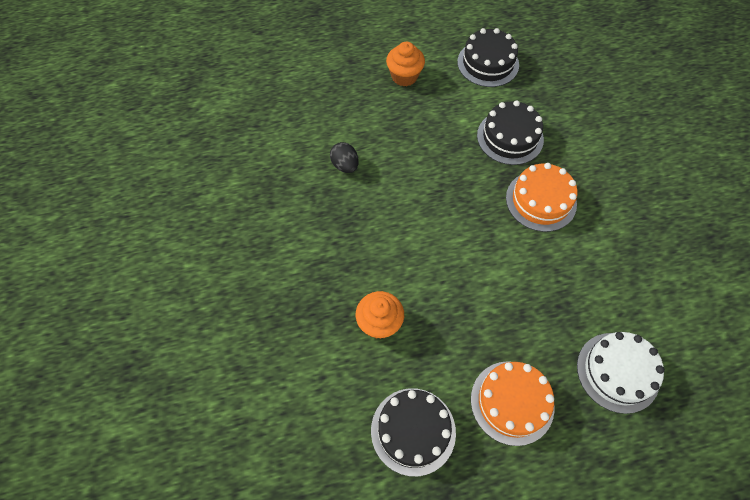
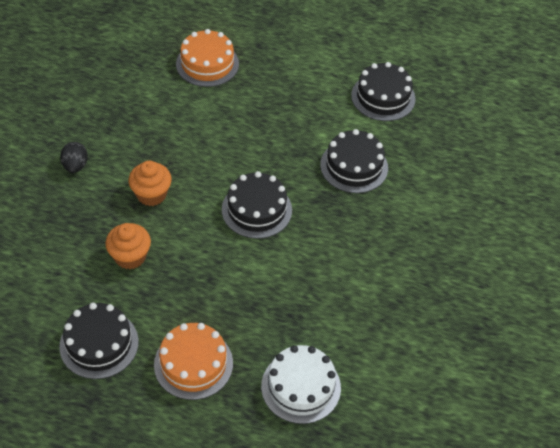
camera: 25 degrees right, 10 degrees down
black egg [330,142,359,173] -> black egg moved to [60,142,88,173]
orange cupcake [386,42,425,86] -> orange cupcake moved to [128,161,172,206]
orange cake [506,163,578,232] -> orange cake moved to [176,29,239,87]
none -> black cake [222,171,292,239]

